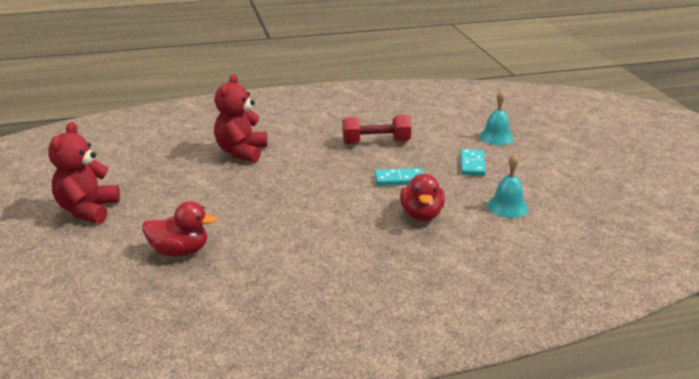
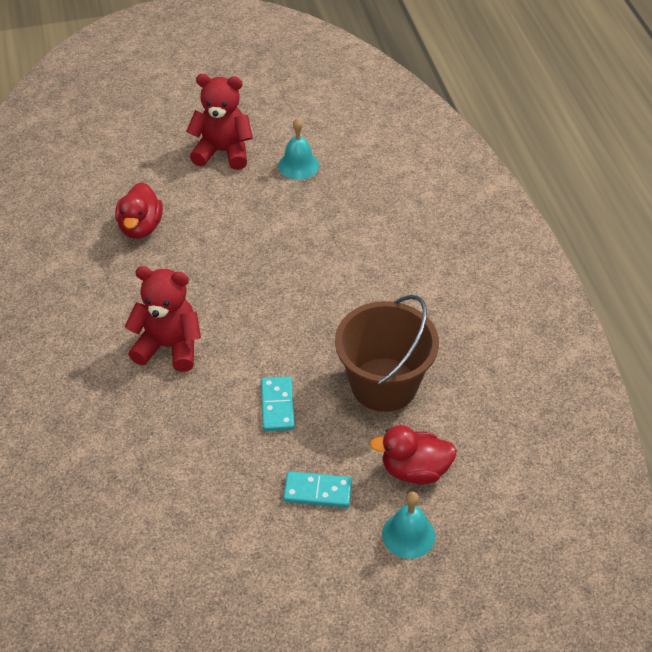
camera: 90 degrees right, 20 degrees up
red teddy bear [214,74,267,163] -> red teddy bear moved to [125,266,201,372]
red dumbbell [343,115,411,144] -> brown bucket [335,295,439,412]
red duck [400,174,445,221] -> red duck moved to [370,425,457,484]
turquoise bell [487,153,528,218] -> turquoise bell moved to [278,118,319,180]

